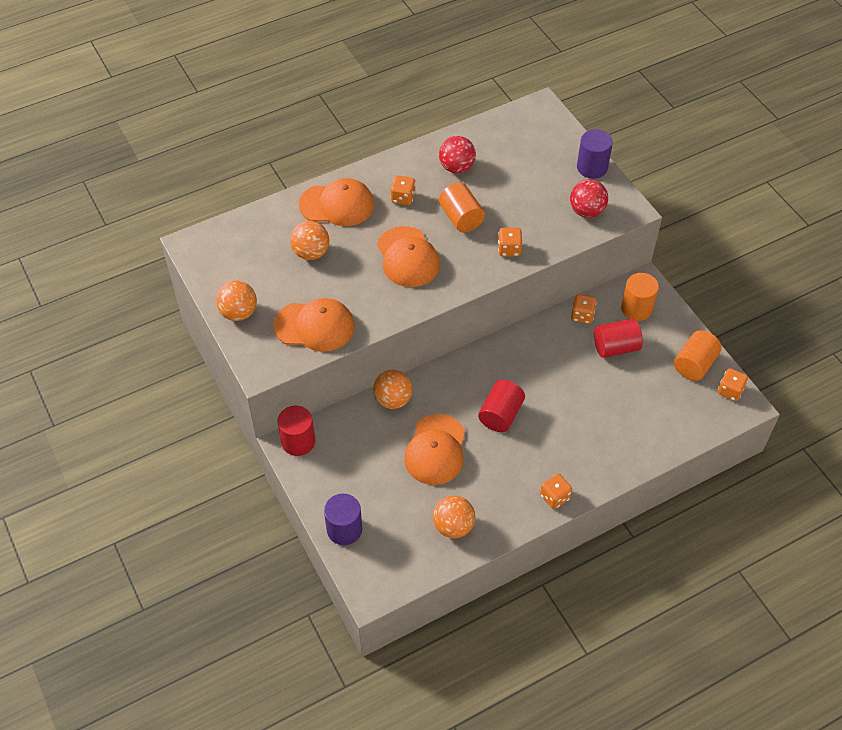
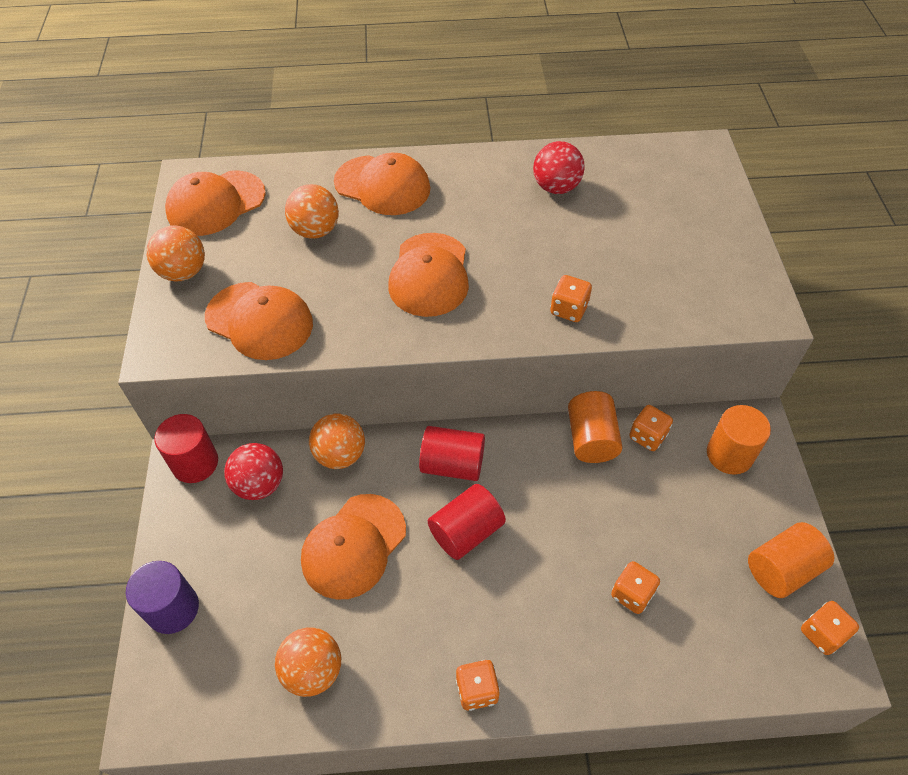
camera: 25 degrees right, 0 degrees up
orange dice [391,175,416,205] -> orange dice moved to [611,561,660,614]
orange cylinder [439,182,485,232] -> orange cylinder moved to [568,391,622,463]
red ball [570,179,608,218] -> red ball moved to [224,443,283,500]
purple cylinder [577,129,613,179] -> none
red cylinder [594,318,643,358] -> red cylinder moved to [419,426,485,481]
none -> orange cap [165,171,266,236]

